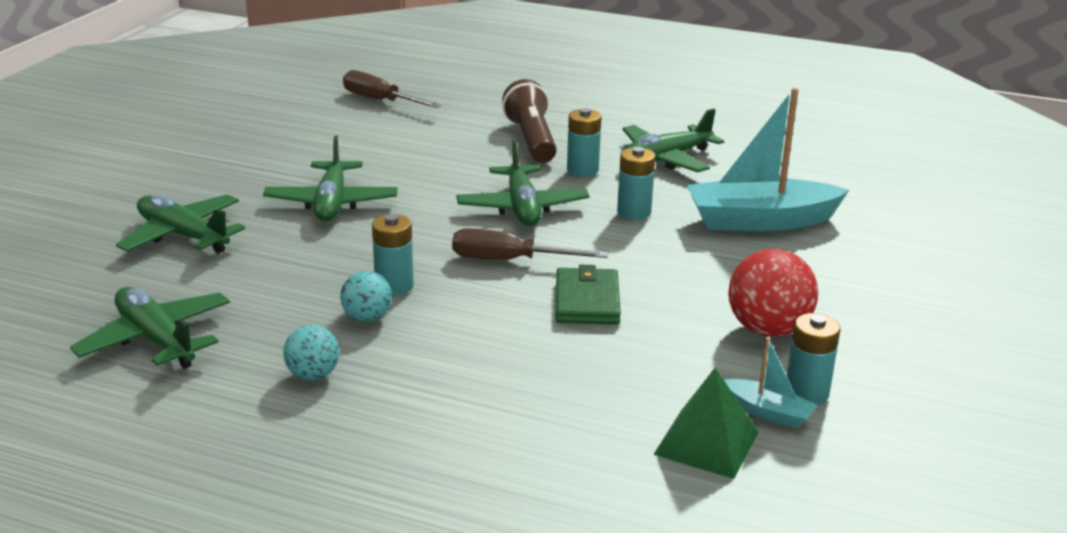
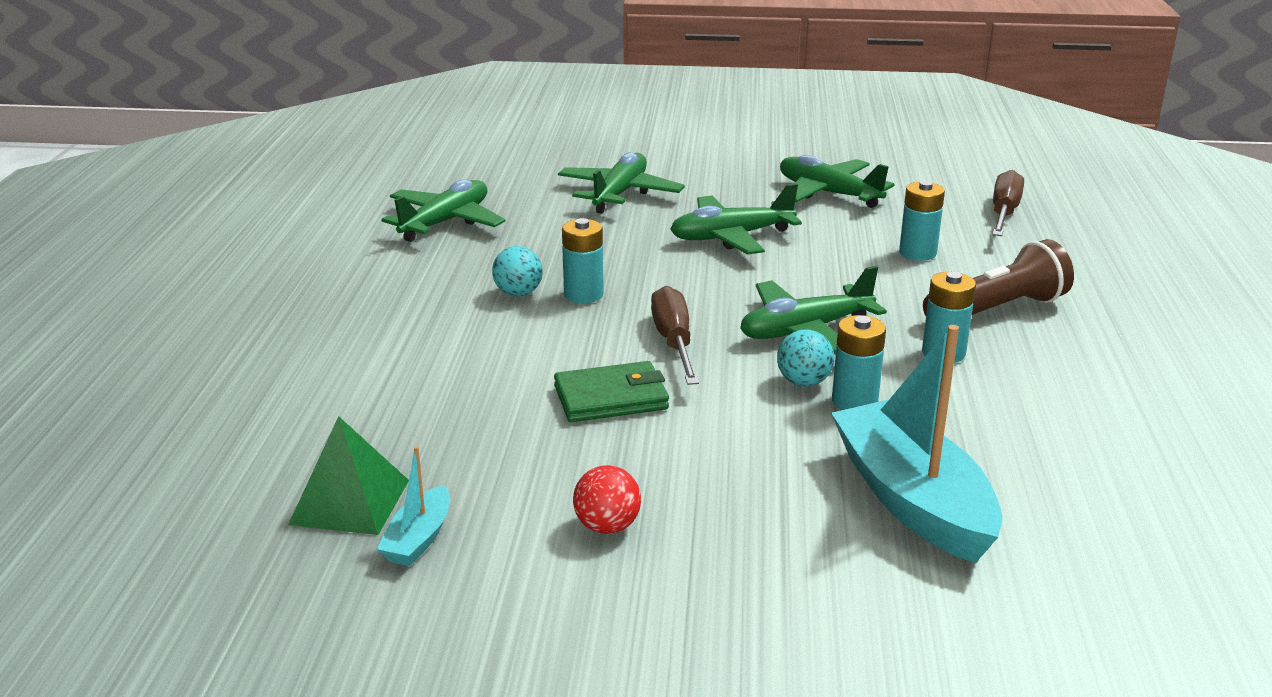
camera: 75 degrees right, 0 degrees up
turquoise ball [283,325,339,380] -> turquoise ball moved to [777,329,835,387]
green plane [622,108,724,172] -> green plane moved to [780,155,894,208]
red ball [728,249,818,337] -> red ball [573,465,641,534], size x0.59
turquoise battery [787,313,840,405] -> turquoise battery moved to [899,181,945,261]

